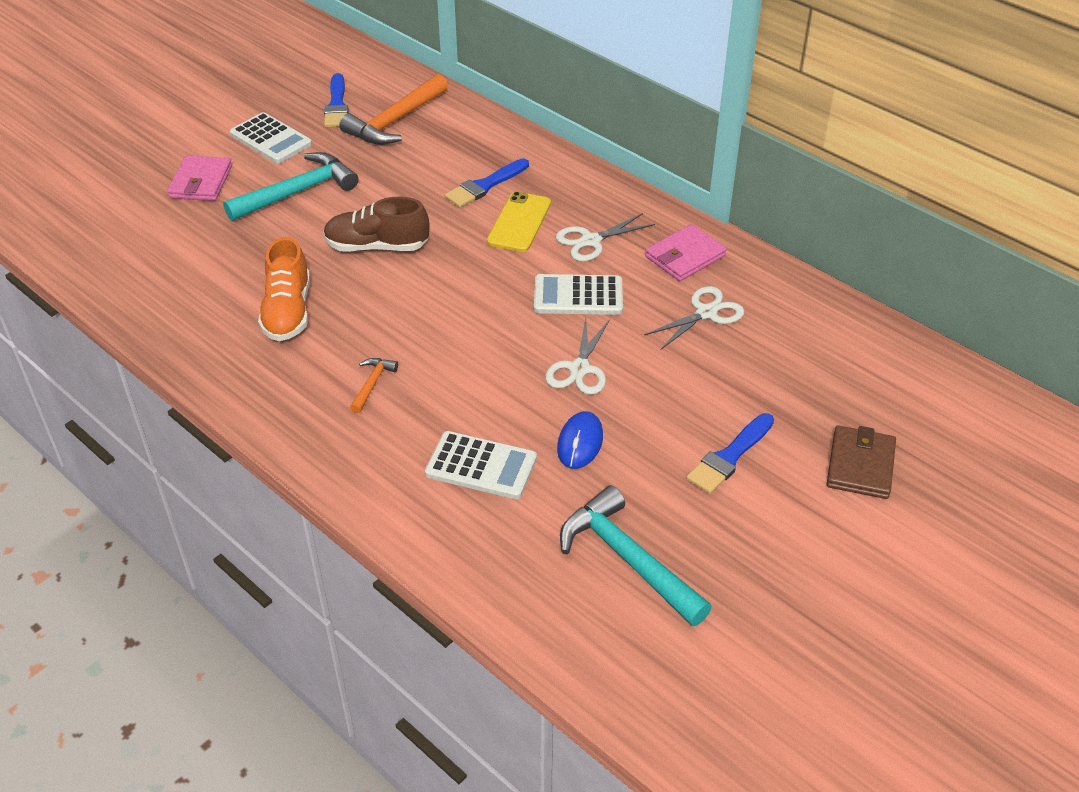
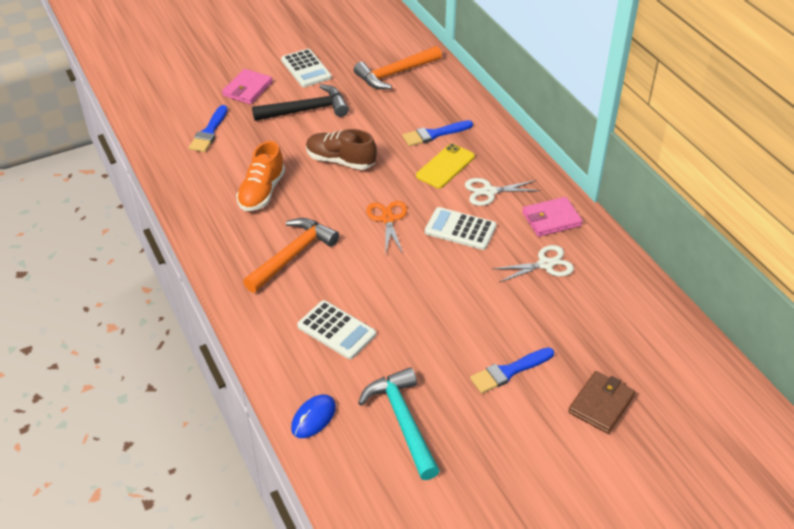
camera: 20 degrees right, 0 degrees up
turquoise hammer [223,152,358,221] -> black hammer [252,84,349,121]
blue brush [324,73,349,127] -> blue brush moved to [189,105,228,152]
orange hammer [350,358,398,413] -> orange hammer [243,218,339,293], size x2.11
white scissors [545,318,610,395] -> none
blue mouse [557,411,603,469] -> blue mouse moved to [291,394,336,438]
none -> orange scissors [366,201,407,255]

